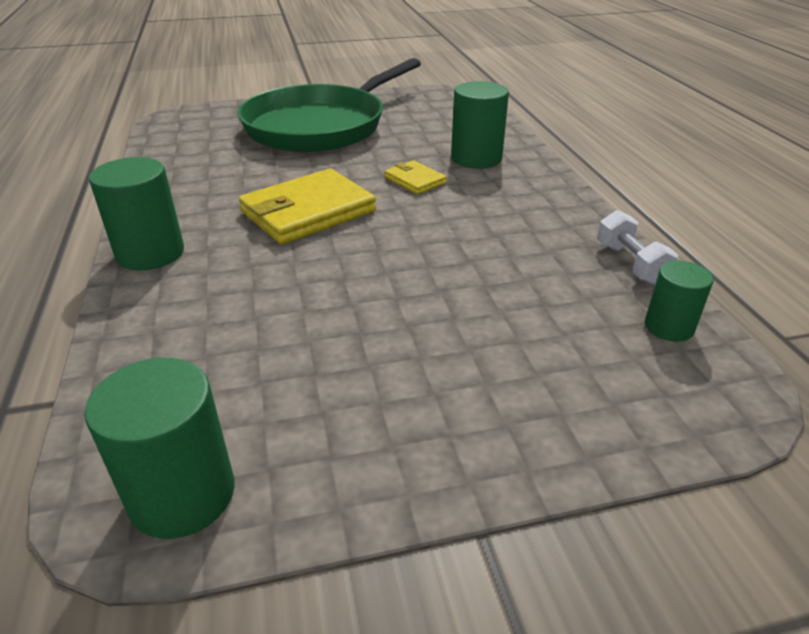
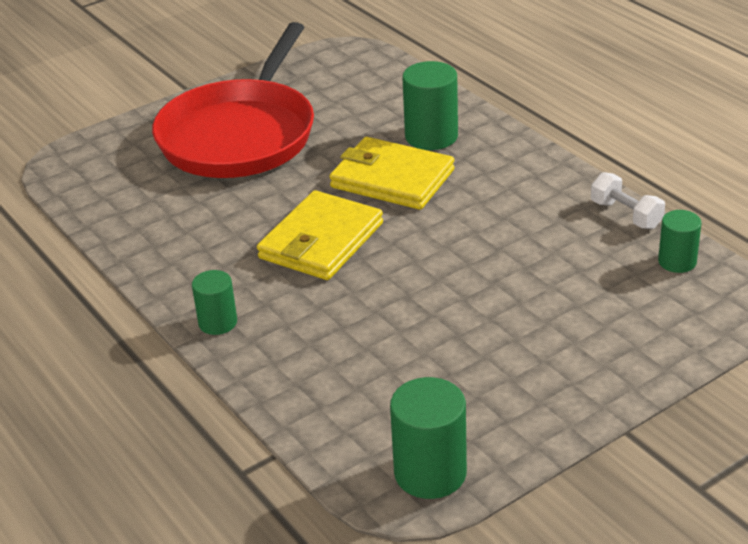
camera: 20 degrees left, 0 degrees up
green cylinder [89,157,184,270] -> green cylinder [192,270,237,335], size x0.62
green pan [237,58,421,152] -> red pan [152,22,314,178]
yellow wallet [385,160,447,194] -> yellow wallet [329,137,455,210], size x1.98

